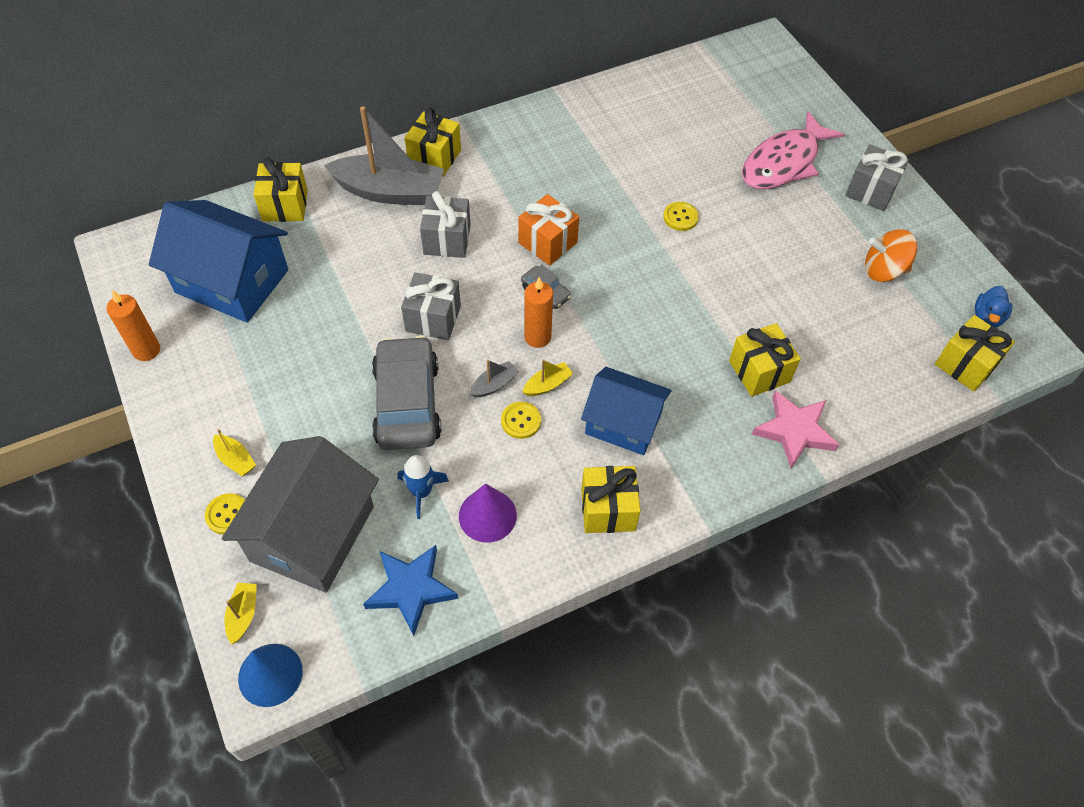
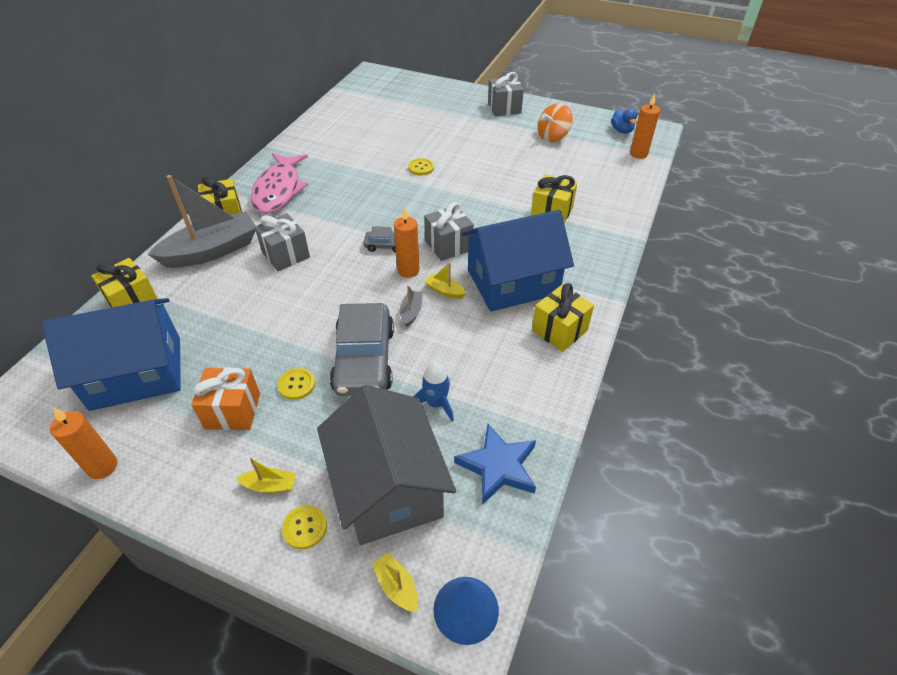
camera: 40 degrees left, 10 degrees down
grey car [372,336,441,450] -> grey car turned 135 degrees counterclockwise [330,303,394,396]
grey gift [401,272,461,340] -> grey gift moved to [424,202,474,261]
purple cone [459,483,517,543] -> none
yellow button [501,402,541,439] -> yellow button moved to [277,368,315,400]
orange gift [518,194,579,266] -> orange gift moved to [191,367,260,430]
yellow boat [523,359,573,396] -> yellow boat turned 75 degrees counterclockwise [424,262,466,299]
blue house [581,367,672,455] -> blue house [462,210,574,311], size x1.50
pink fish [742,111,845,189] -> pink fish moved to [251,153,309,214]
pink star [752,390,839,468] -> none
yellow gift [935,315,1015,392] -> orange candle [630,94,660,159]

